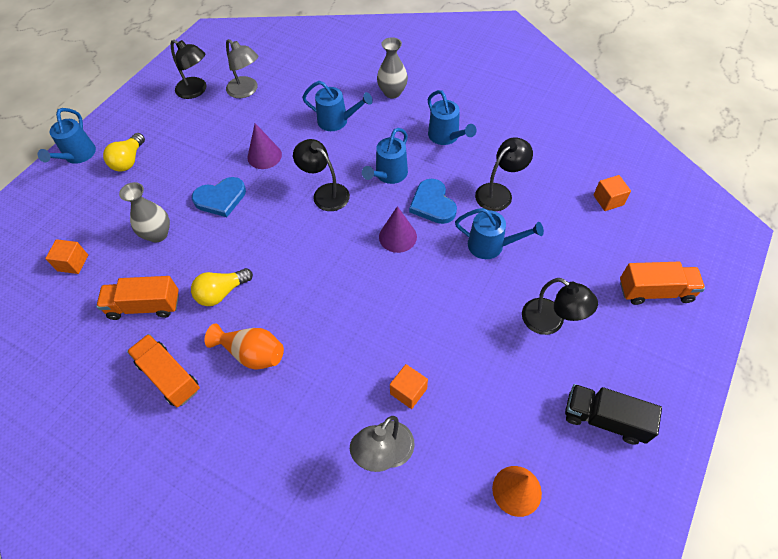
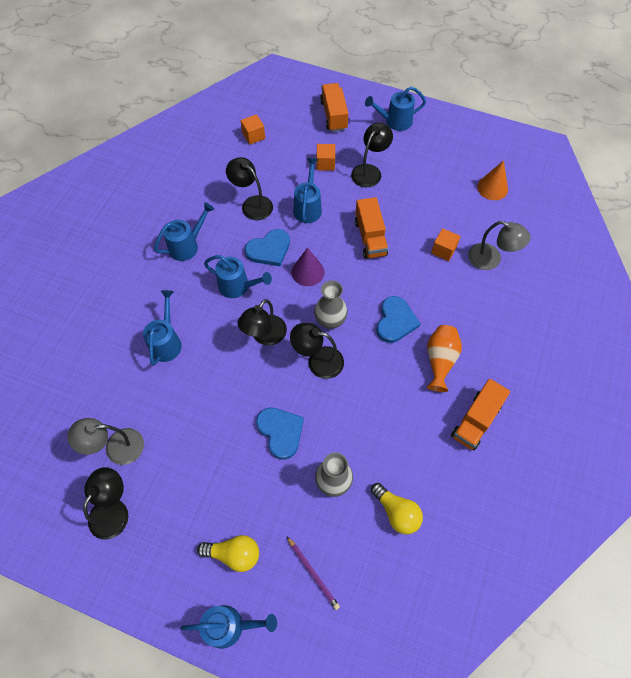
camera: 100 degrees left, 5 degrees up
orange cube [45,239,88,274] -> orange cube moved to [316,144,335,171]
orange truck [96,276,179,320] -> orange truck moved to [355,197,388,259]
yellow light bulb [191,268,253,306] -> yellow light bulb moved to [371,483,423,535]
grey lamp [226,39,258,98] -> grey lamp turned 135 degrees counterclockwise [67,418,144,465]
purple cone [247,123,282,169] -> none
grey vase [377,37,408,99] -> grey vase moved to [314,280,348,329]
black truck [565,384,662,445] -> none
none -> purple pencil [287,537,340,610]
none -> black lamp [290,323,344,379]
none -> blue watering can [365,86,426,131]
none -> blue heart [377,296,421,343]

